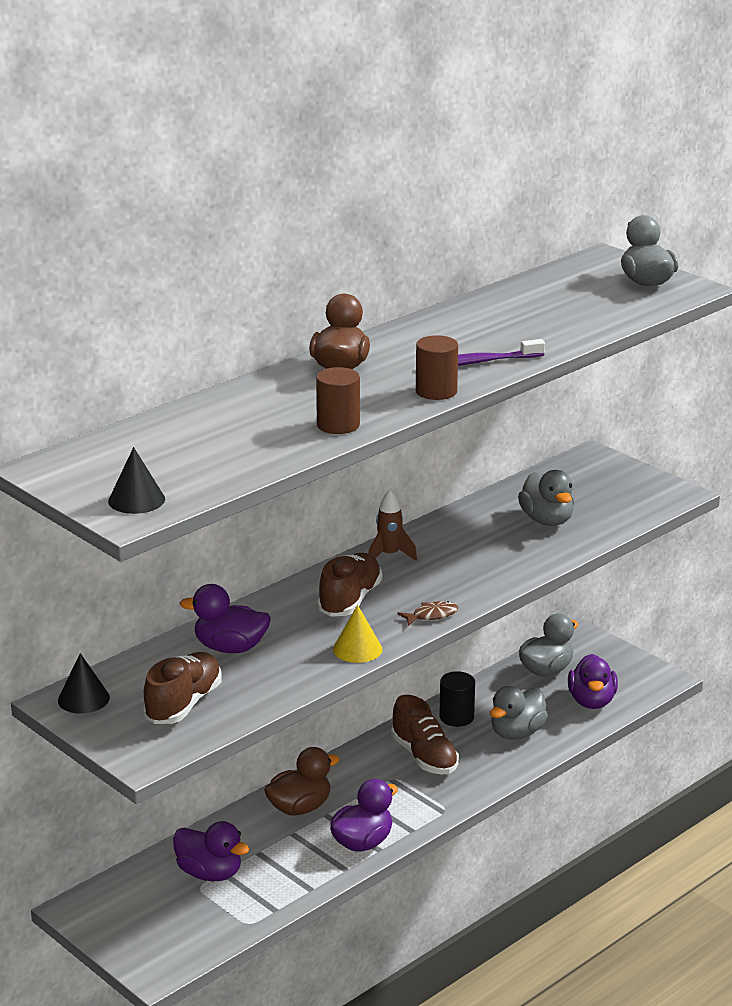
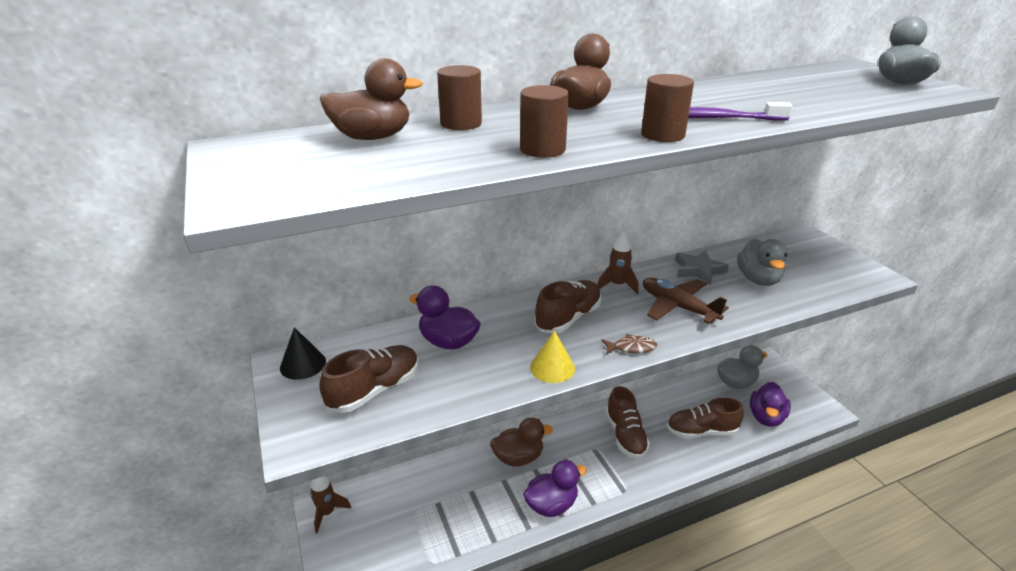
camera: 20 degrees right, 5 degrees up
black cone [108,447,165,514] -> none
purple duck [173,821,249,881] -> none
black cylinder [440,671,475,727] -> none
grey duck [490,686,548,740] -> brown shoe [667,398,744,439]
none -> brown rocket [310,476,351,533]
none -> brown duck [320,58,423,140]
none -> brown cylinder [437,65,482,130]
none -> brown plane [643,277,729,324]
none -> grey star [675,251,729,285]

